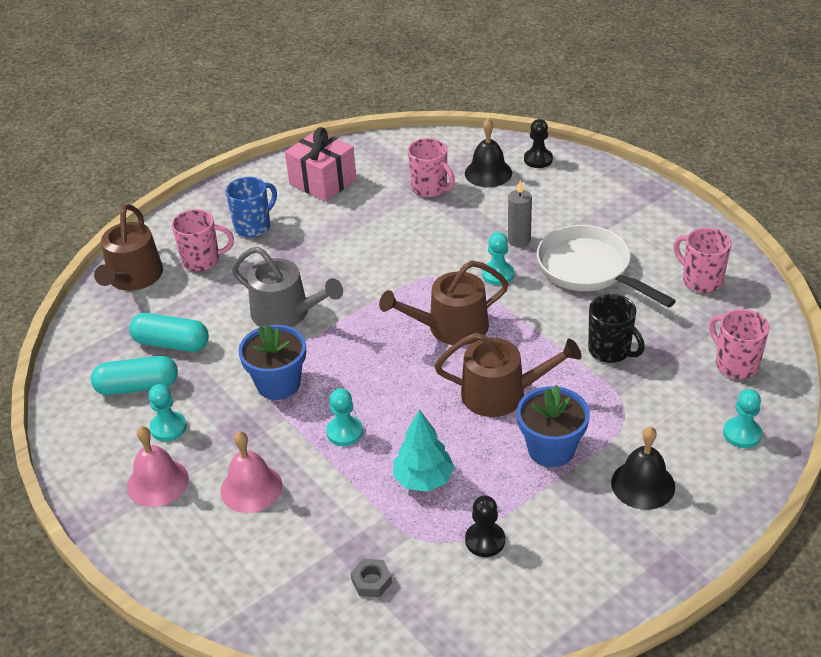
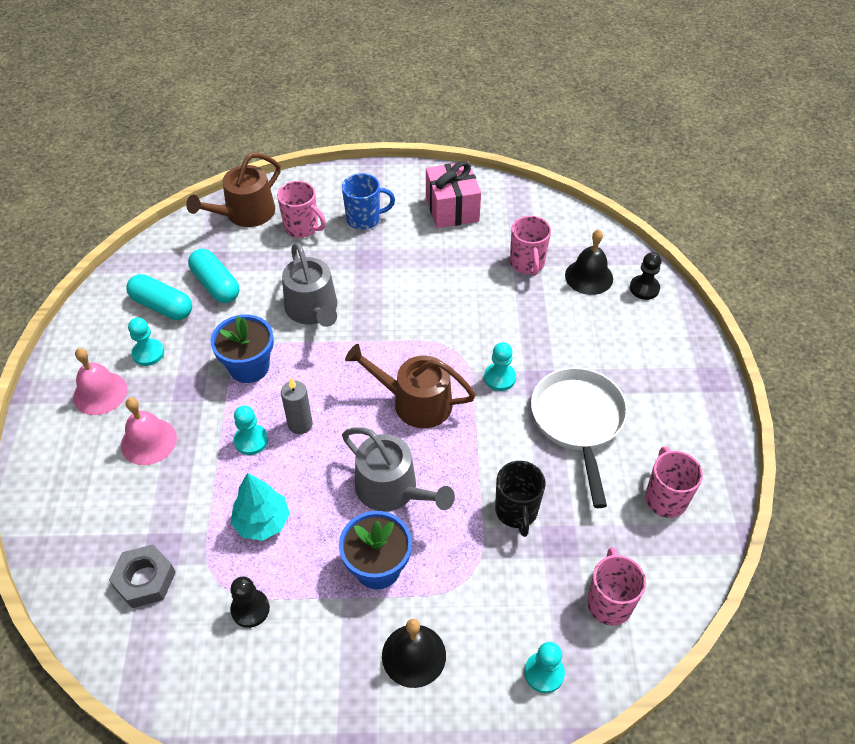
camera: 35 degrees right, 10 degrees up
grey nut [351,559,392,597] -> grey nut [109,545,176,608], size x1.63
brown watering can [434,333,581,417] -> grey watering can [342,427,455,512]
grey candle [508,180,532,247] -> grey candle moved to [281,378,312,434]

